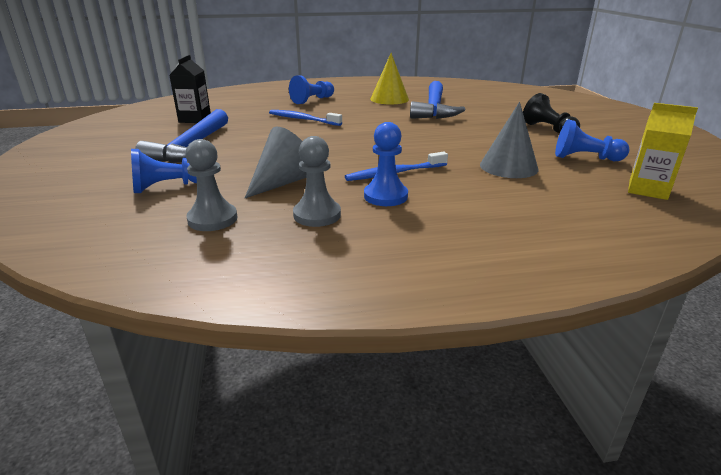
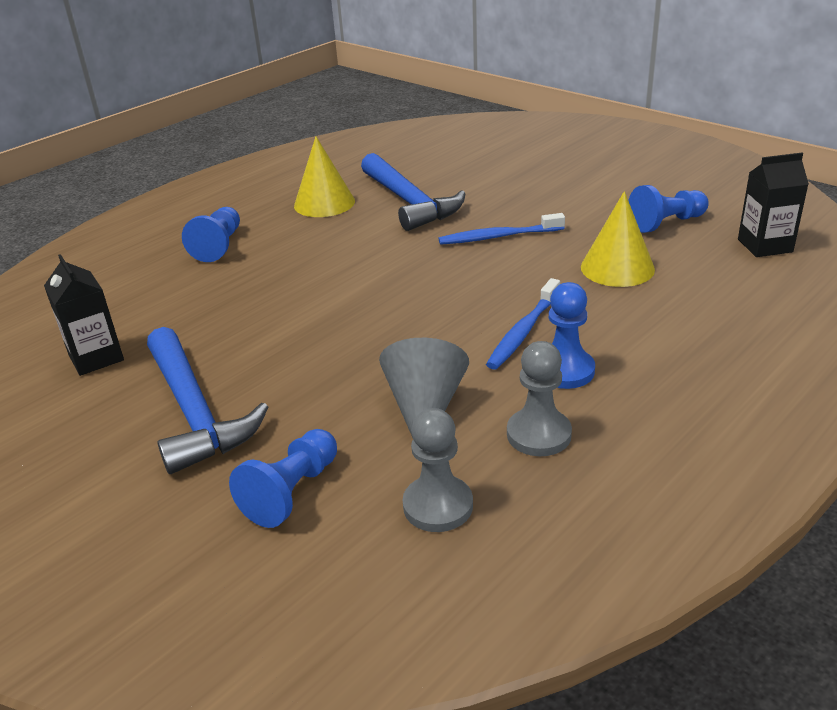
camera: 35 degrees left, 5 degrees up
blue toothbrush [269,110,342,126] -> blue toothbrush moved to [439,213,565,245]
grey cone [480,102,538,178] -> yellow cone [581,191,655,287]
black pawn [523,93,580,133] -> none
yellow carton [628,103,698,200] -> black carton [738,153,809,257]

